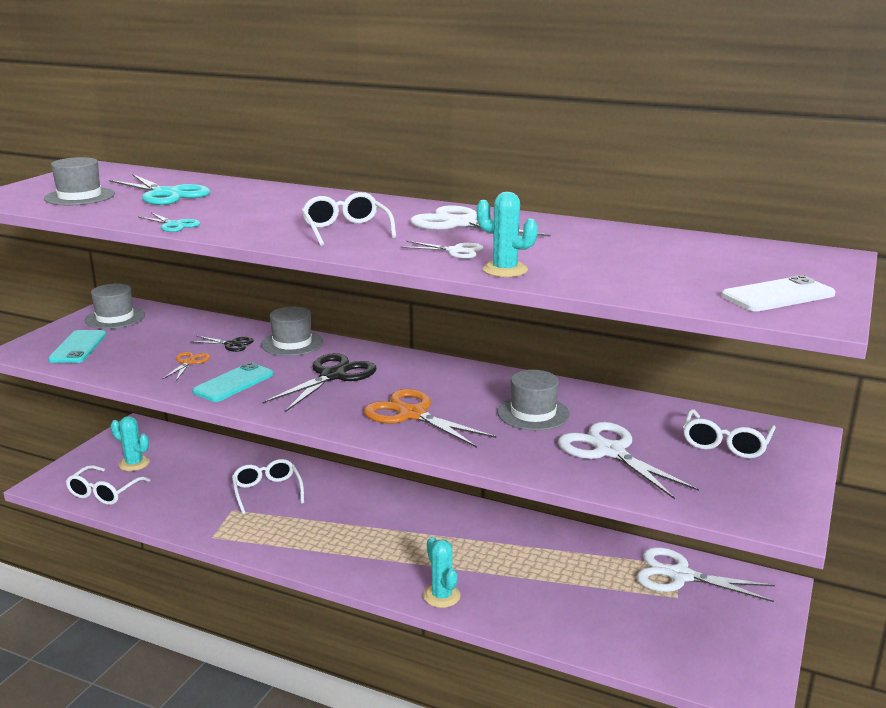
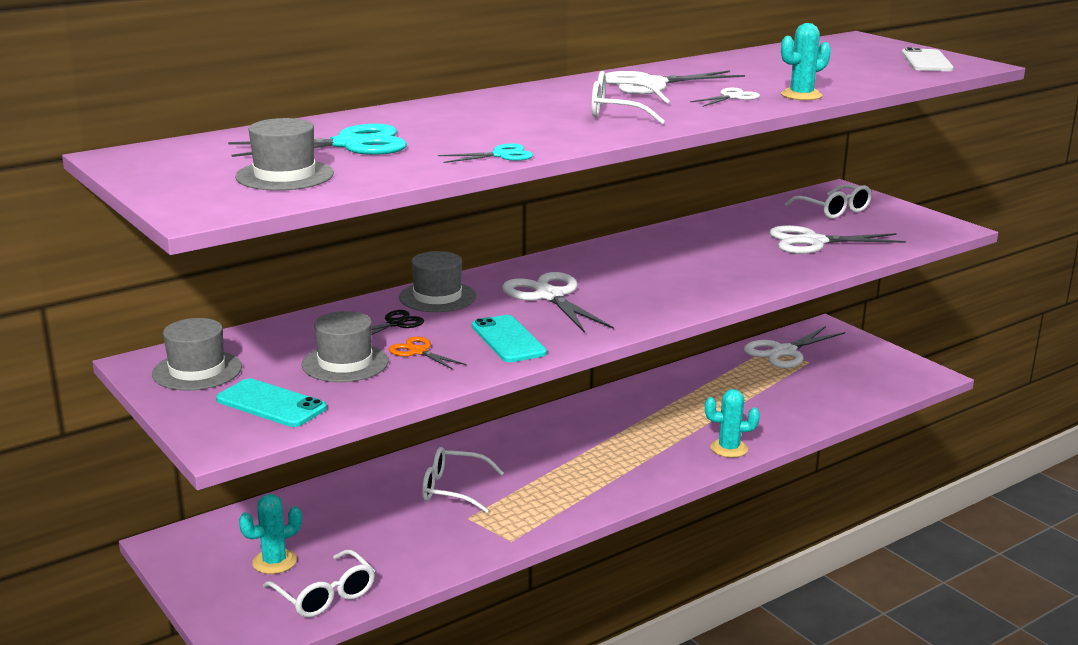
camera: 60 degrees left, 0 degrees up
black scissors [263,353,376,412] -> white scissors [502,272,614,333]
orange scissors [364,389,496,448] -> none
grey hat [497,370,570,431] -> grey hat moved to [302,311,389,382]

